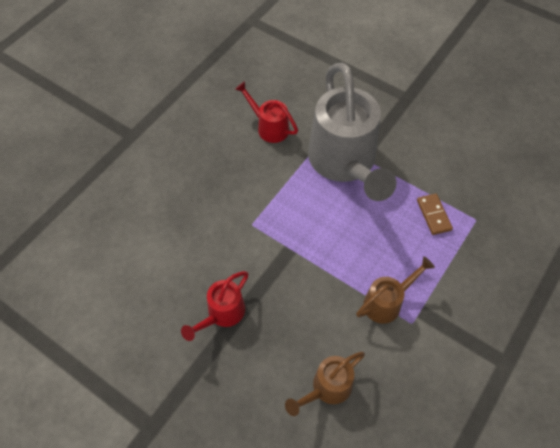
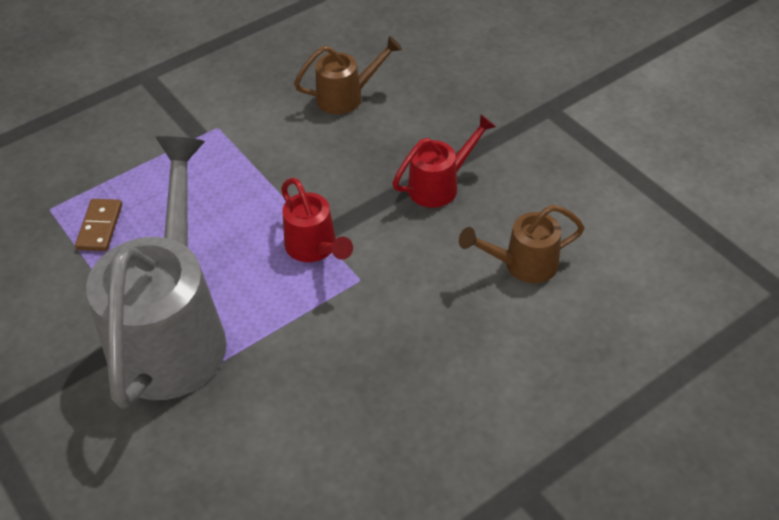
camera: 160 degrees left, 10 degrees down
red watering can [235,81,298,143] -> red watering can moved to [281,178,353,262]
brown watering can [356,256,435,324] -> brown watering can moved to [459,204,585,283]

